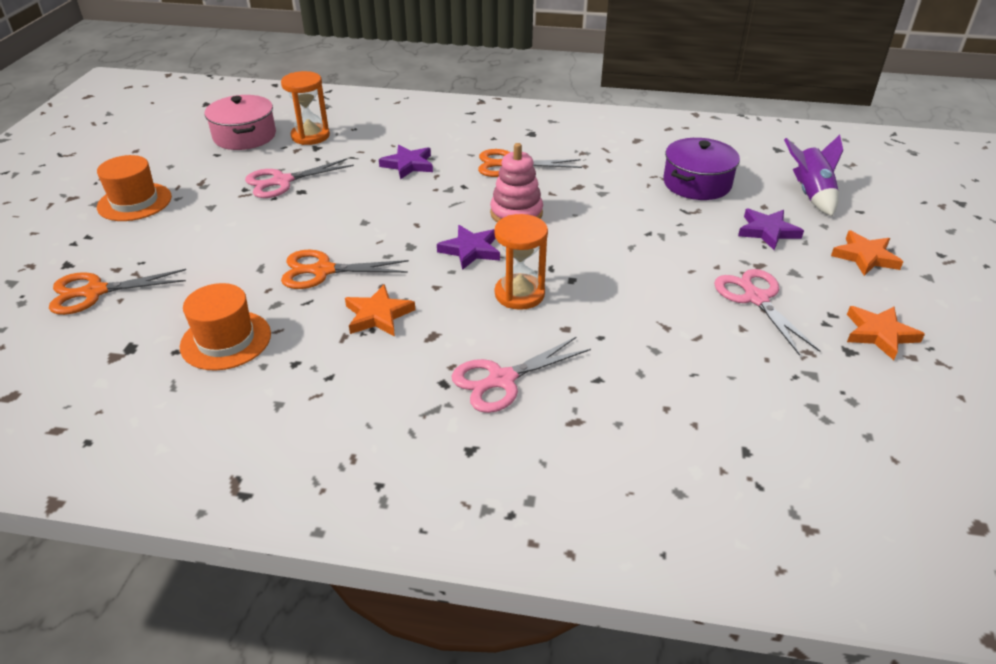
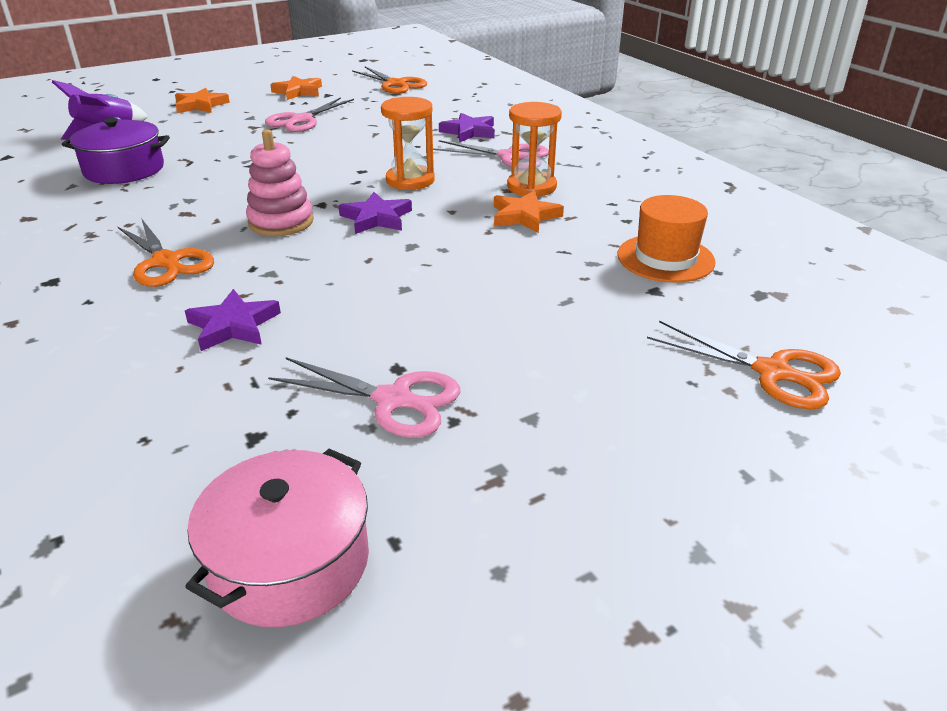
camera: 130 degrees left, 5 degrees down
orange hat [97,155,172,221] -> none
orange hourglass [281,71,330,145] -> orange hourglass moved to [507,102,562,197]
orange scissors [281,250,409,289] -> orange scissors moved to [352,67,427,94]
purple star [738,208,804,250] -> purple star moved to [439,113,495,142]

